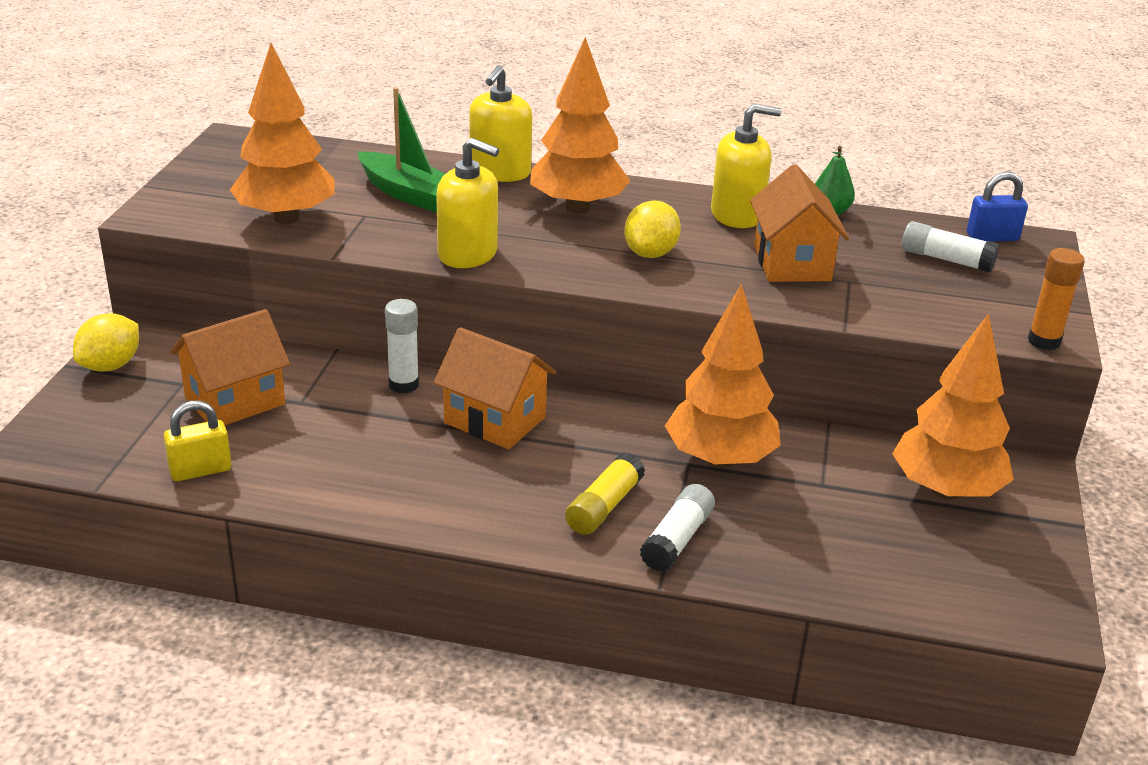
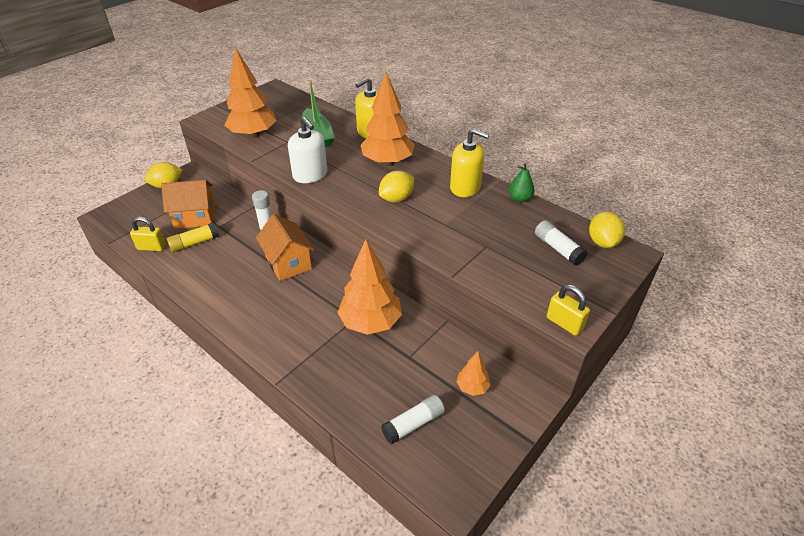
camera: 30 degrees right, 10 degrees up
yellow soap dispenser [436,138,499,268] -> white soap dispenser [288,117,327,183]
yellow glue stick [565,452,645,535] -> yellow glue stick moved to [167,223,219,252]
white glue stick [640,484,715,572] -> white glue stick moved to [381,395,445,444]
orange house [750,164,849,282] -> none
orange tree [892,313,1014,500] -> orange tree [457,351,491,396], size x0.48
blue padlock [967,171,1028,241] -> yellow lemon [589,212,625,248]
orange glue stick [1028,248,1085,350] -> yellow padlock [547,285,590,336]

